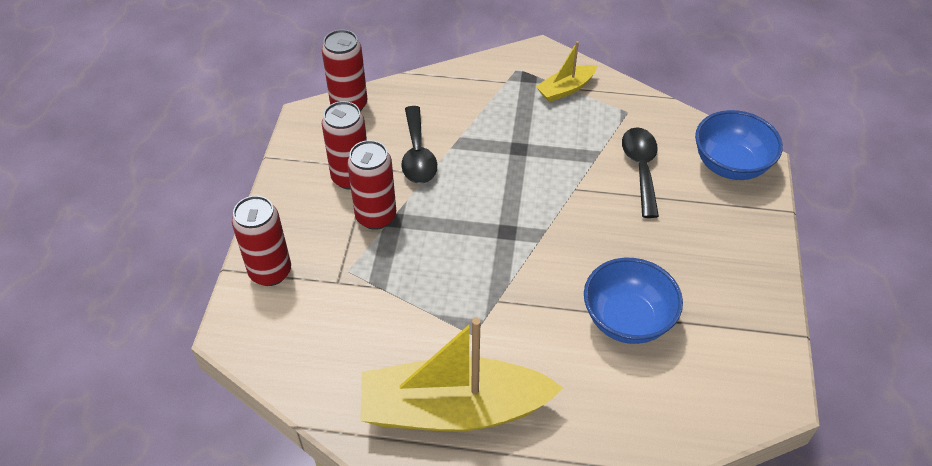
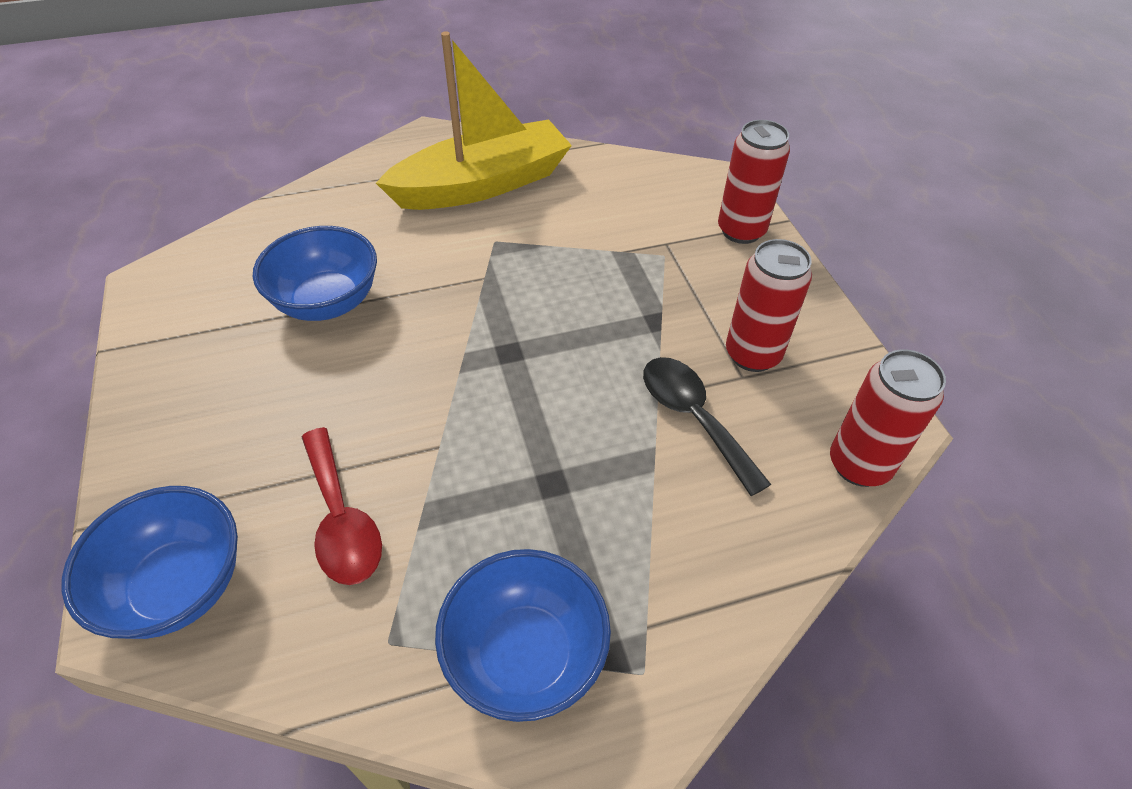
camera: 155 degrees right, 0 degrees up
red can [347,140,396,230] -> none
yellow boat [536,41,597,102] -> blue bowl [435,549,611,722]
black spoon [622,127,659,218] -> red spoon [302,427,382,585]

